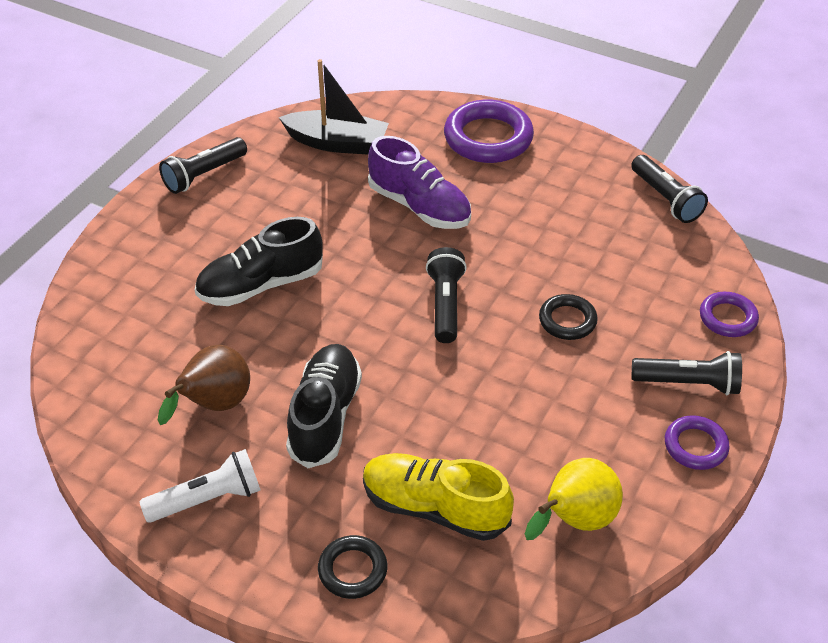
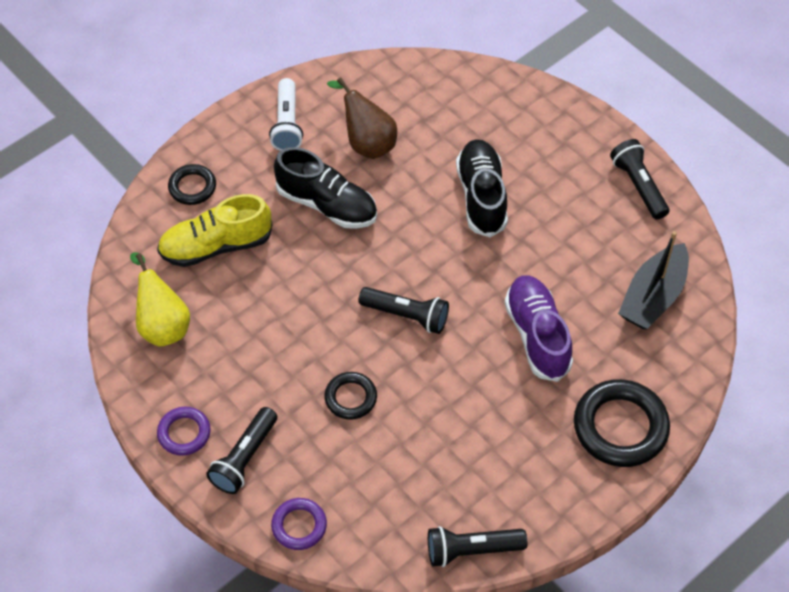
camera: 110 degrees right, 10 degrees up
yellow shoe [363,453,514,541] -> yellow shoe turned 150 degrees counterclockwise [157,194,272,267]
purple shoe [368,136,471,229] -> purple shoe turned 105 degrees clockwise [505,275,573,382]
purple ring [444,99,534,163] -> black ring [574,379,670,467]

